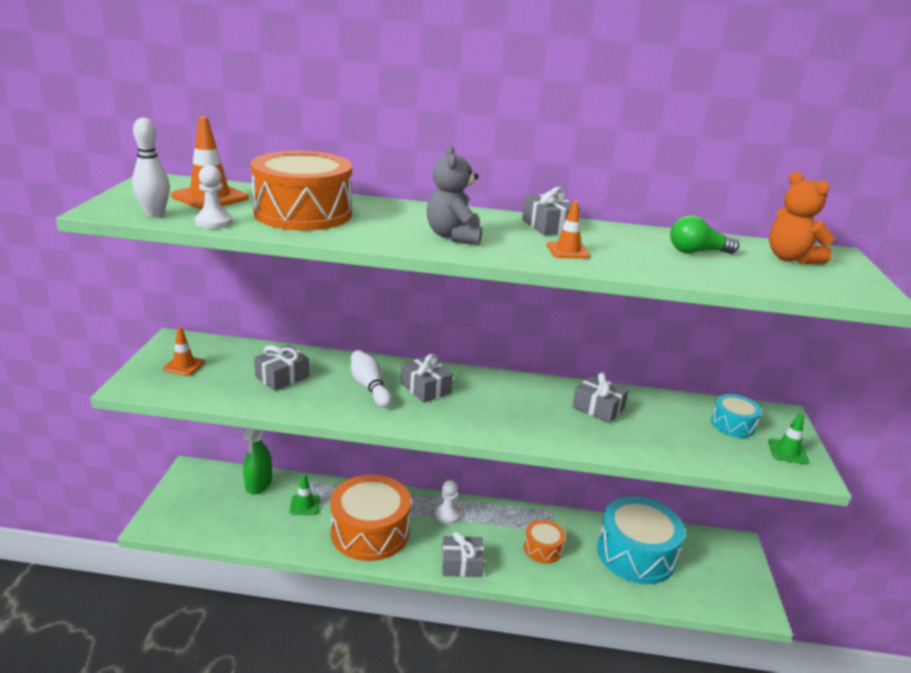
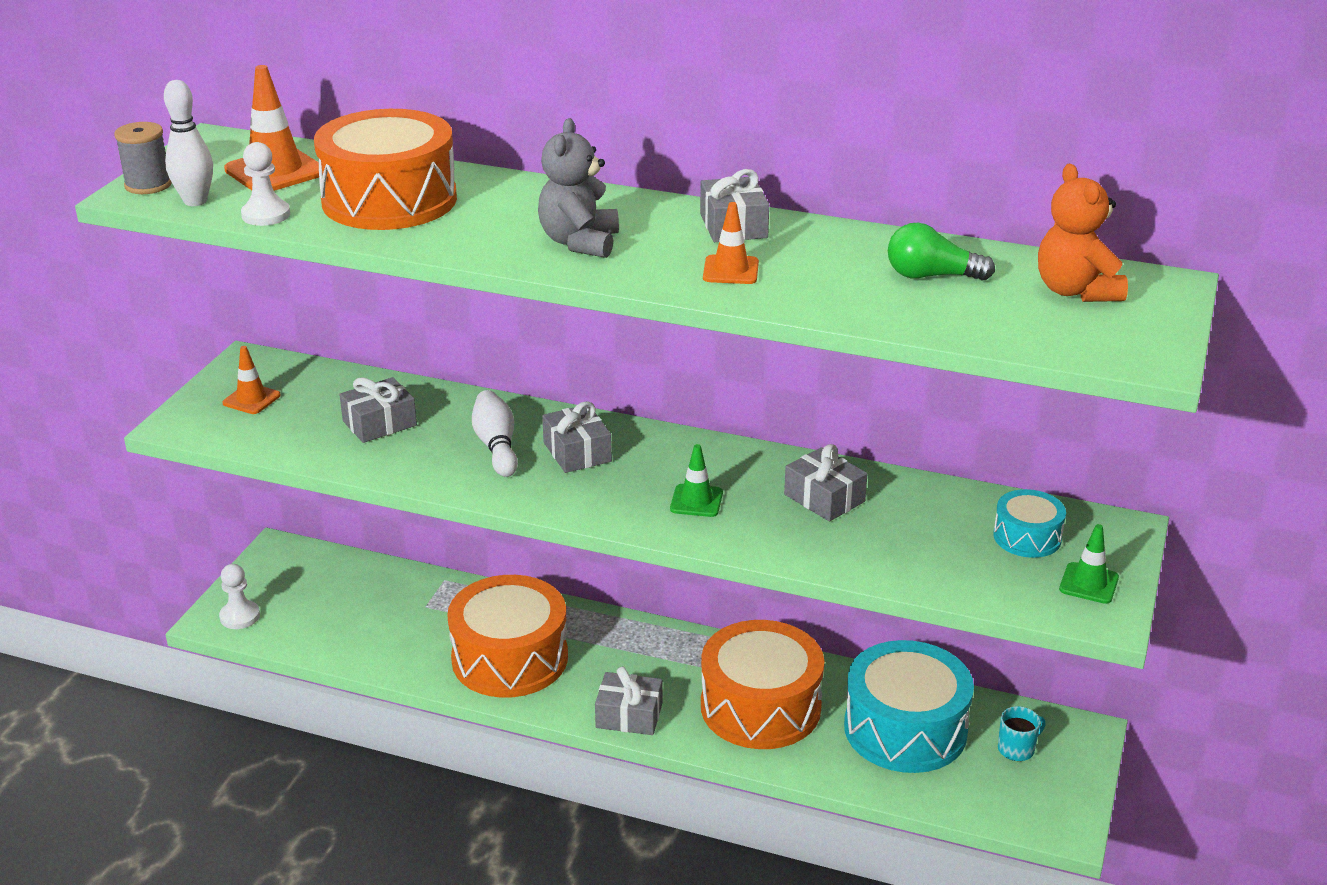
camera: 15 degrees right, 5 degrees up
green spray bottle [242,428,272,494] -> none
green traffic cone [289,474,320,515] -> green traffic cone moved to [670,444,723,517]
white pawn [435,480,461,524] -> white pawn moved to [219,564,260,629]
orange drum [524,520,566,563] -> orange drum [701,620,824,749], size x2.01
none -> grey spool [114,122,172,194]
none -> turquoise mug [998,706,1046,761]

